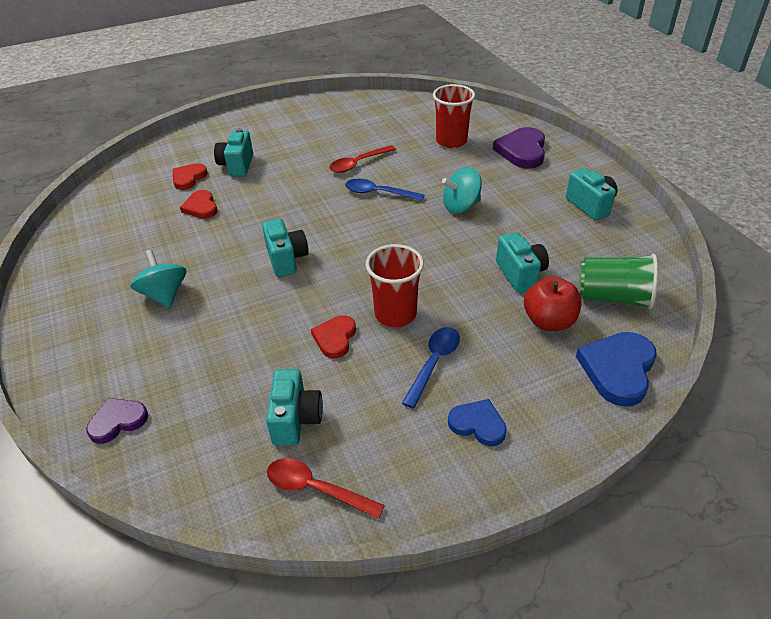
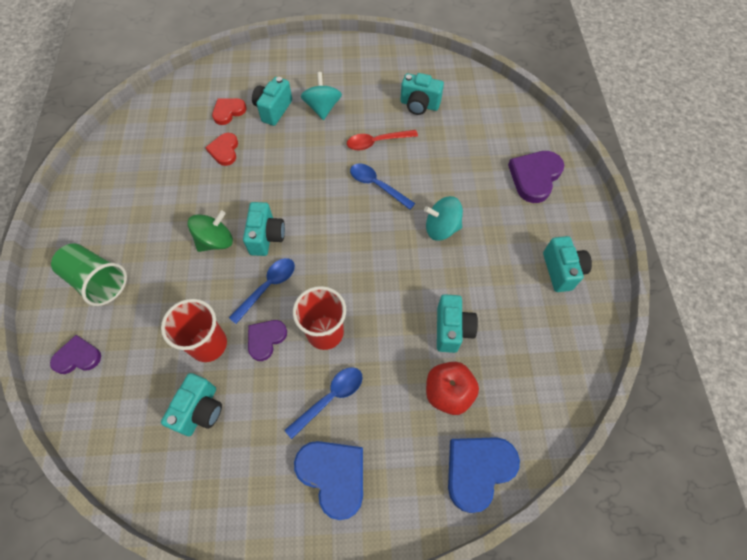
camera: 20 degrees right, 20 degrees up
turquoise spinning top [130,249,187,308] -> turquoise spinning top moved to [301,72,342,120]
red spoon [267,458,385,519] -> none
red heart [311,315,356,358] -> purple heart [248,320,287,361]
red cup [433,84,475,148] -> red cup moved to [161,299,227,362]
blue heart [448,399,507,447] -> blue heart [294,441,363,520], size x1.61
green cup [579,254,658,309] -> green cup moved to [51,244,127,306]
none -> green spinning top [188,210,233,252]
none -> blue spoon [229,258,295,324]
none -> turquoise camera [401,73,444,115]

